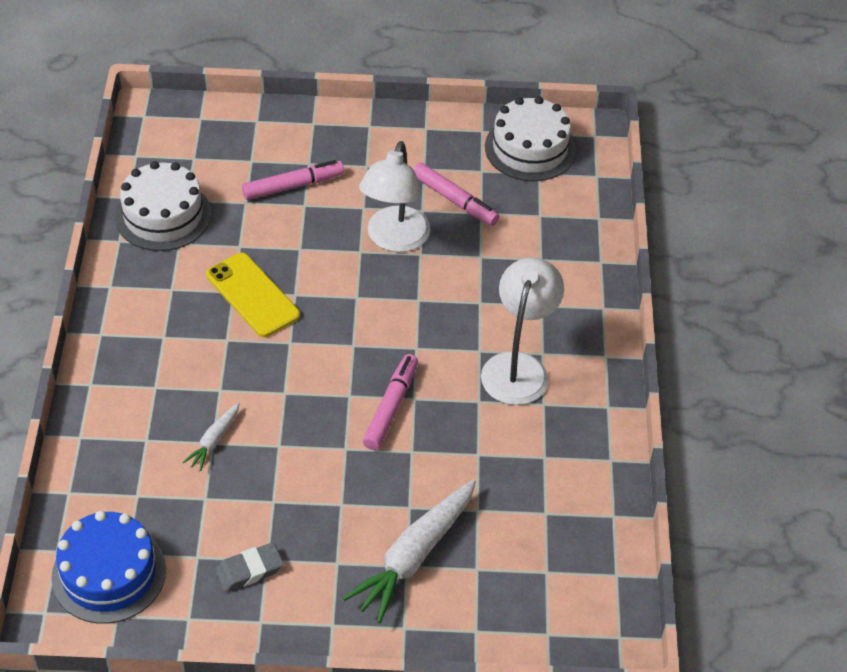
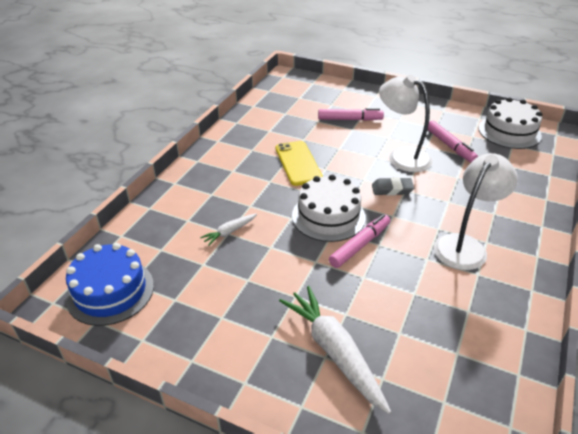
camera: 25 degrees right, 10 degrees down
white cake [115,161,211,251] -> white cake moved to [292,174,366,242]
grey eraser [215,542,284,592] -> grey eraser moved to [372,177,414,195]
white carrot [343,479,476,623] -> white carrot turned 90 degrees clockwise [279,286,391,414]
white lamp [359,141,430,252] -> white lamp turned 90 degrees clockwise [379,75,433,172]

